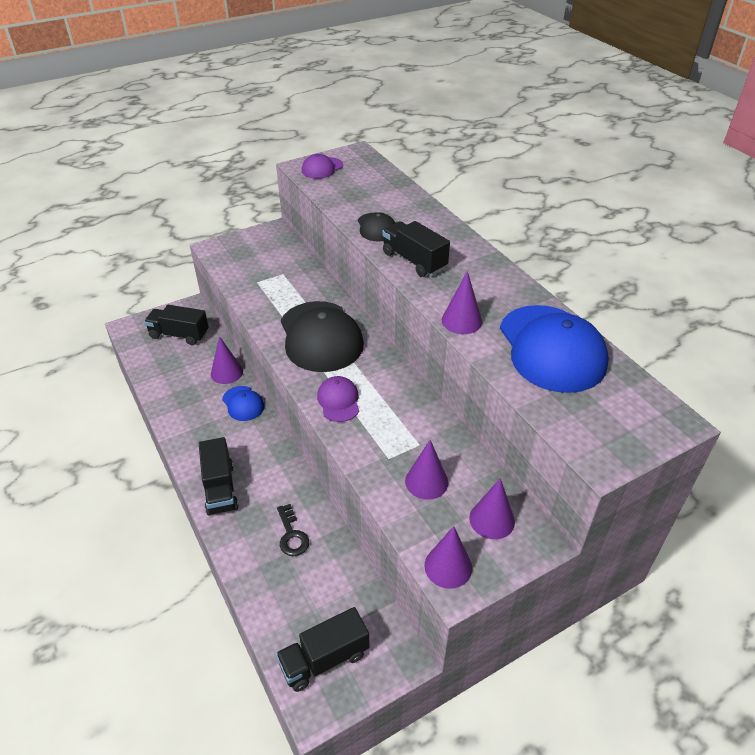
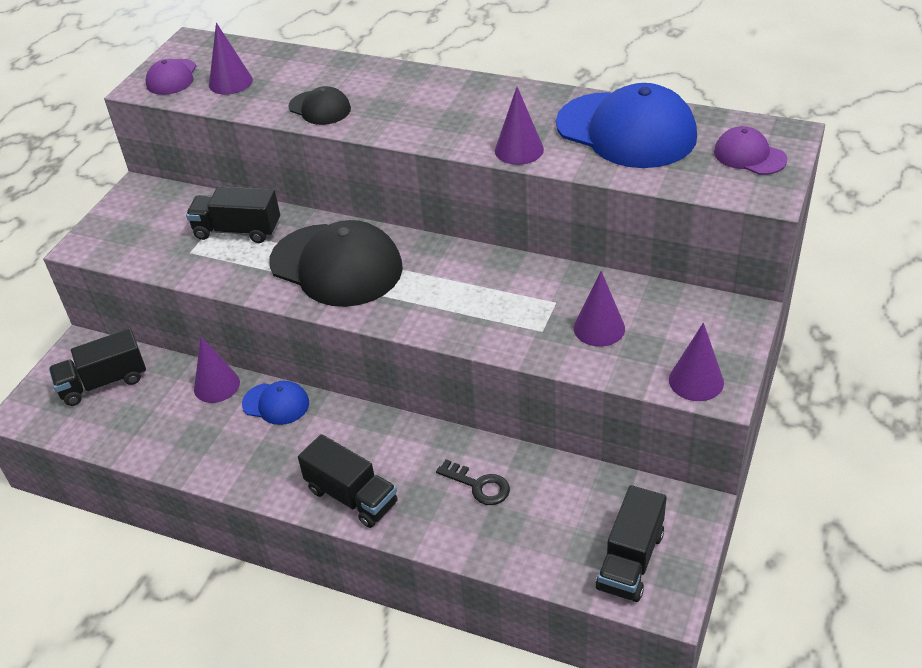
camera: 35 degrees left, 0 degrees up
purple cap [317,376,359,422] -> purple cap moved to [714,126,787,175]
black truck [382,221,450,277] -> black truck moved to [186,186,280,243]
purple cone [469,478,515,539] -> purple cone moved to [209,23,253,95]

